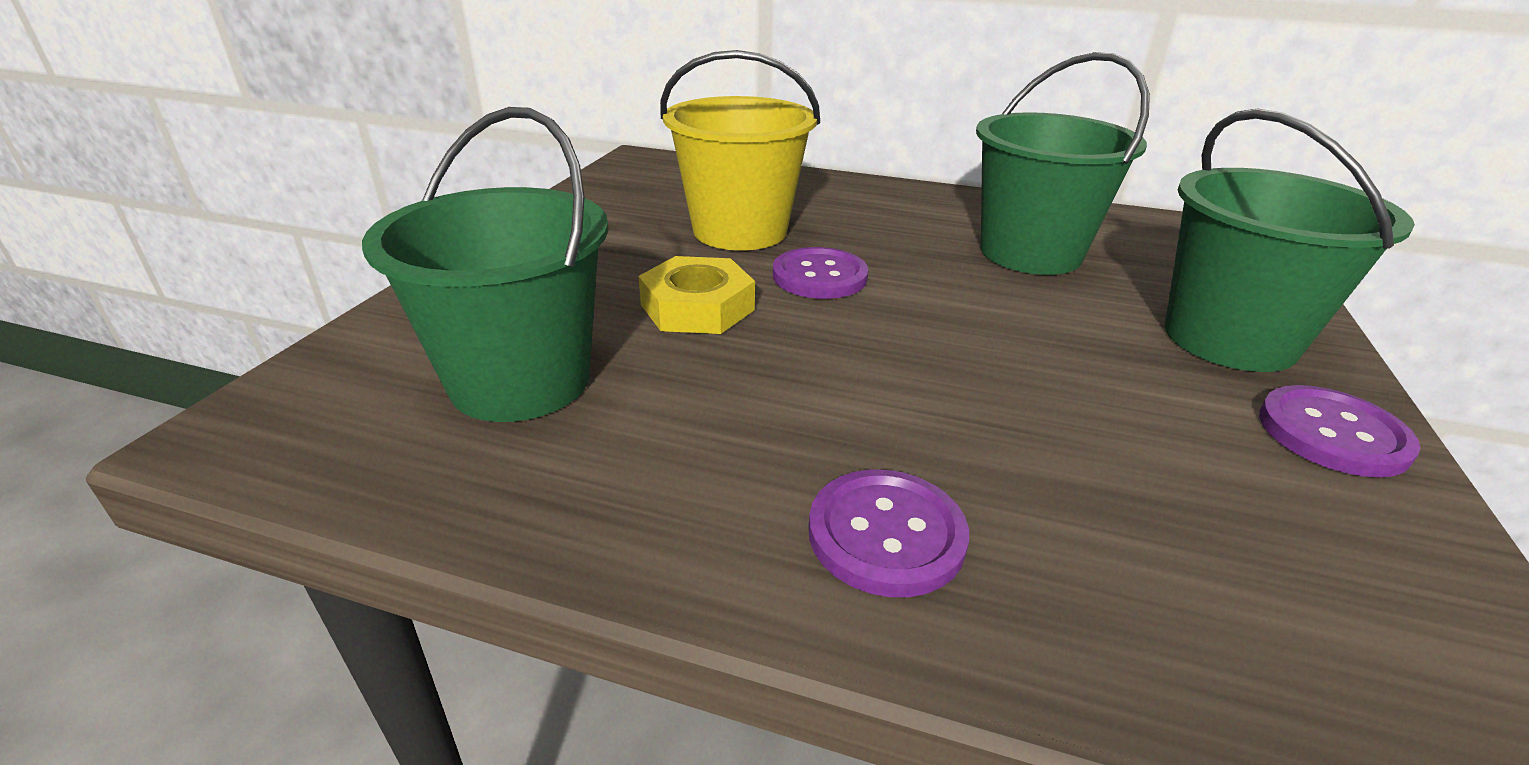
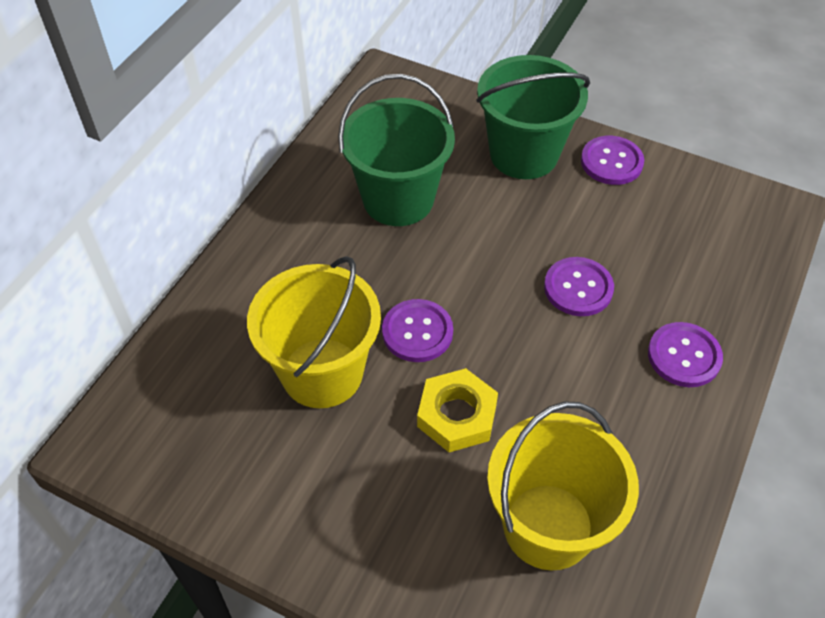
camera: 80 degrees left, 20 degrees up
green bucket [362,107,609,422] -> yellow bucket [487,401,639,571]
none -> purple button [544,257,614,316]

